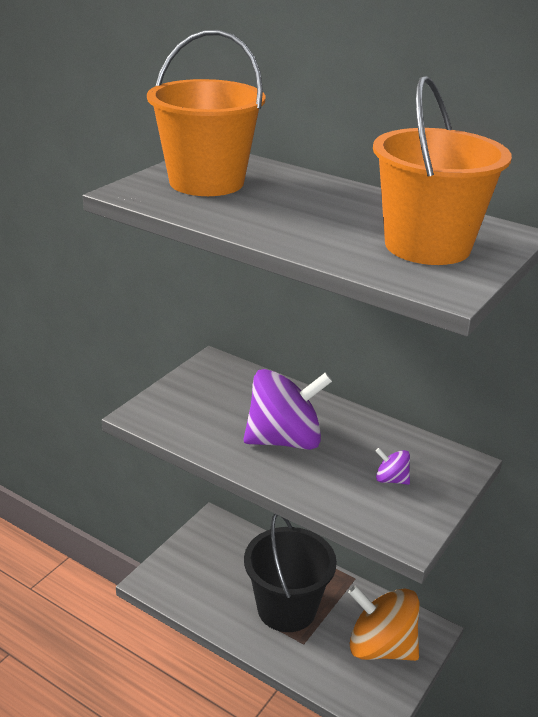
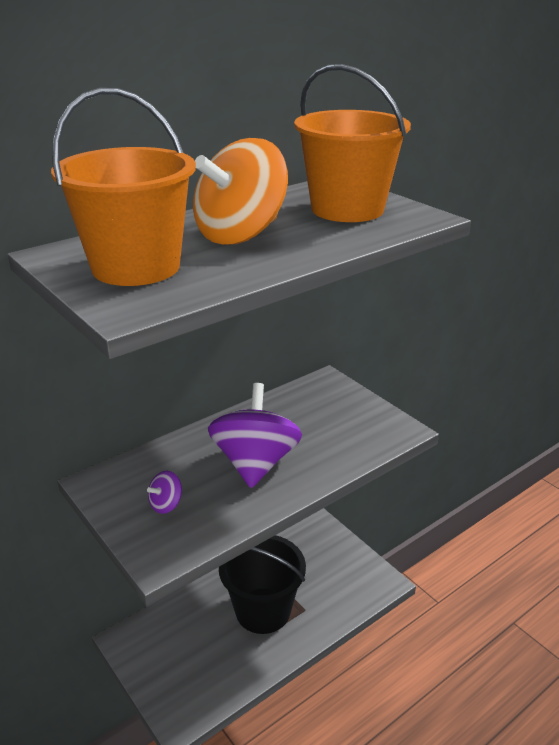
camera: 70 degrees left, 0 degrees up
orange spinning top [348,585,420,661] -> orange spinning top moved to [193,138,288,245]
purple spinning top [376,448,410,485] -> purple spinning top moved to [147,471,182,514]

